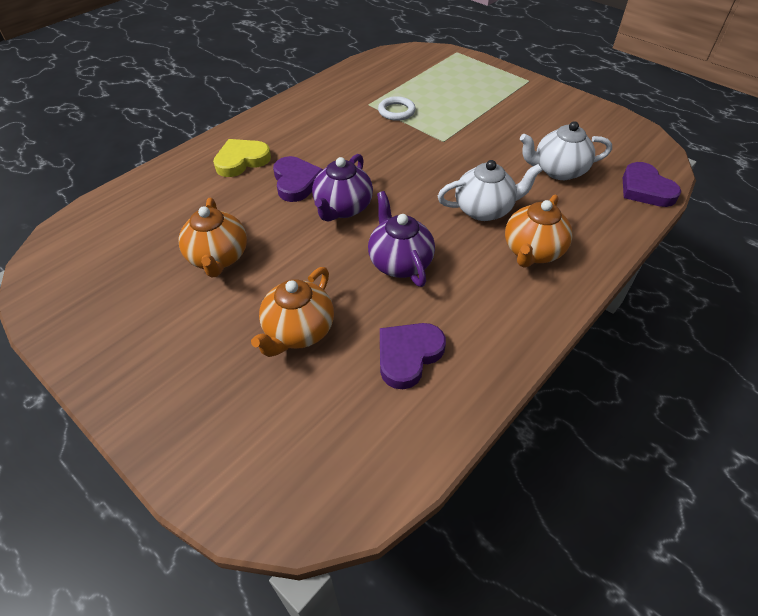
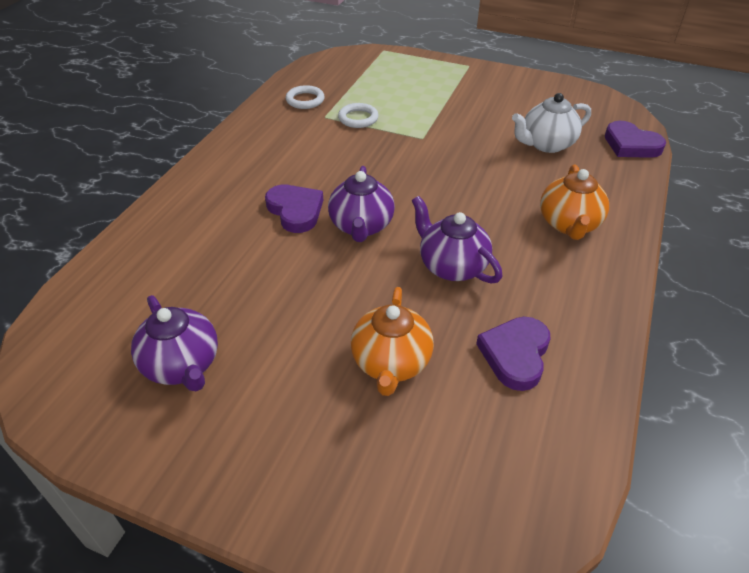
camera: 20 degrees left, 5 degrees down
orange teapot [178,198,247,278] -> none
yellow heart [213,139,271,177] -> none
white teapot [438,160,543,221] -> none
none -> purple teapot [131,295,218,391]
none -> white ring [286,85,325,109]

